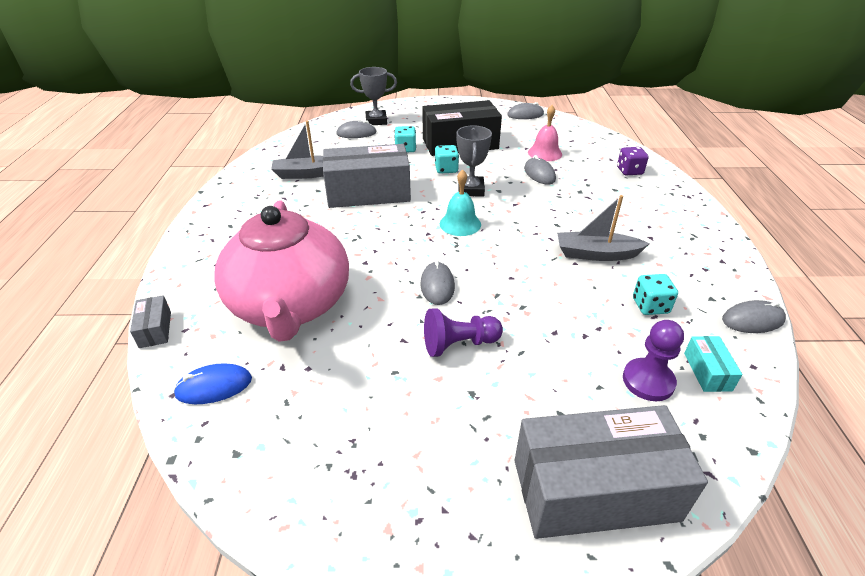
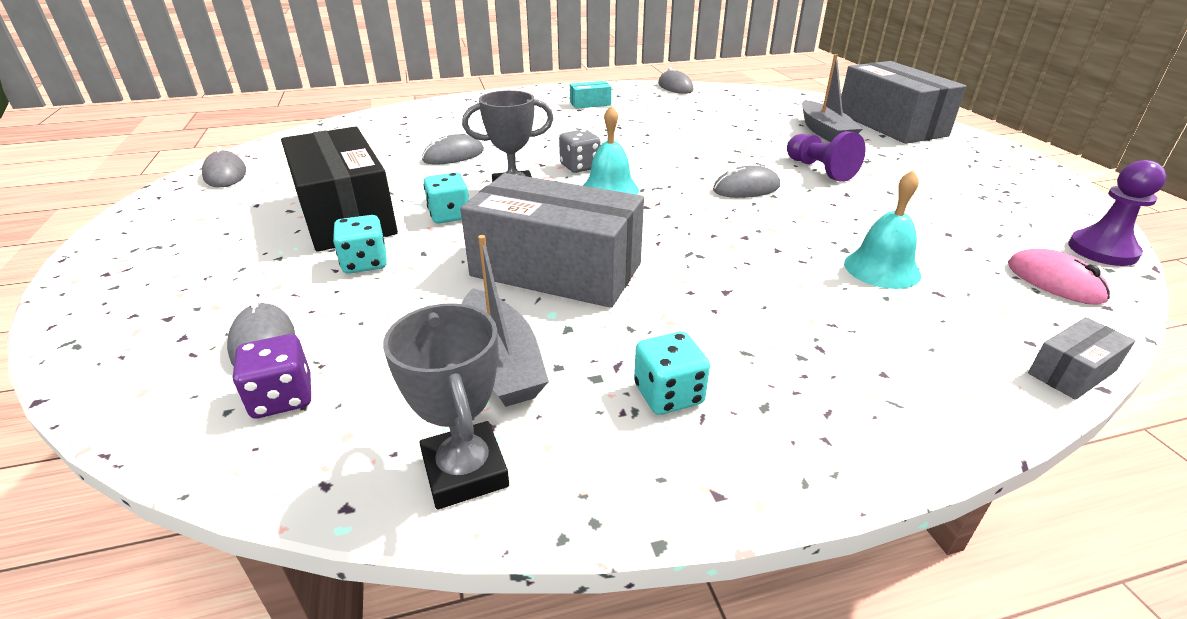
camera: 105 degrees left, 5 degrees down
blue mouse [173,363,252,404] -> pink mouse [1008,248,1110,305]
pink teapot [214,200,349,342] -> turquoise bell [844,170,921,289]
grey box [323,144,411,208] -> grey box turned 45 degrees counterclockwise [460,173,644,308]
grey trophy [350,67,397,125] -> grey trophy moved to [383,303,509,510]
pink bell [528,105,562,161] -> none
grey boat [557,195,650,261] -> grey boat moved to [802,54,862,142]
purple dice [617,147,649,176] -> purple dice moved to [233,334,311,419]
purple pawn [623,320,684,401] -> purple pawn moved to [1068,160,1167,266]
turquoise dice [633,274,678,315] -> turquoise dice moved to [634,331,710,415]
turquoise box [684,336,742,392] -> turquoise box moved to [570,81,612,109]
none -> grey dice [559,129,601,173]

